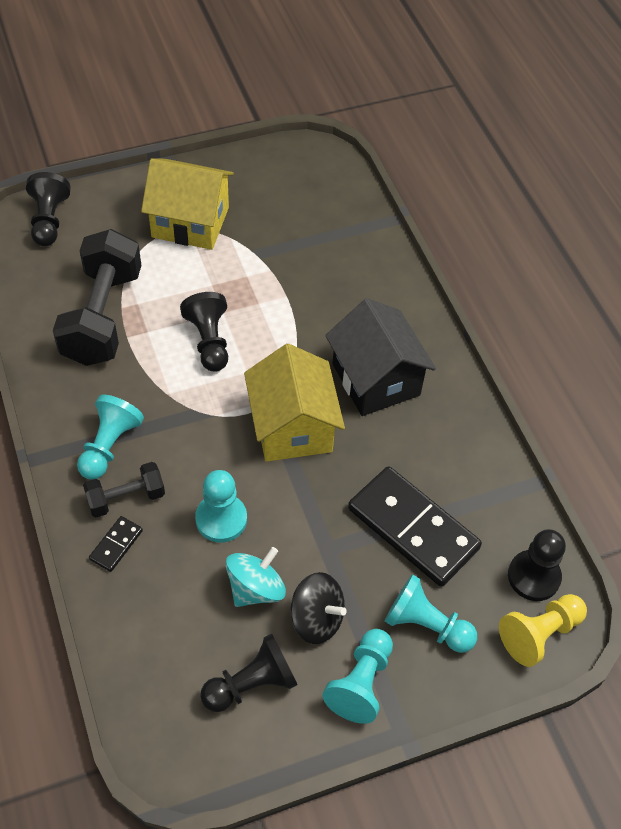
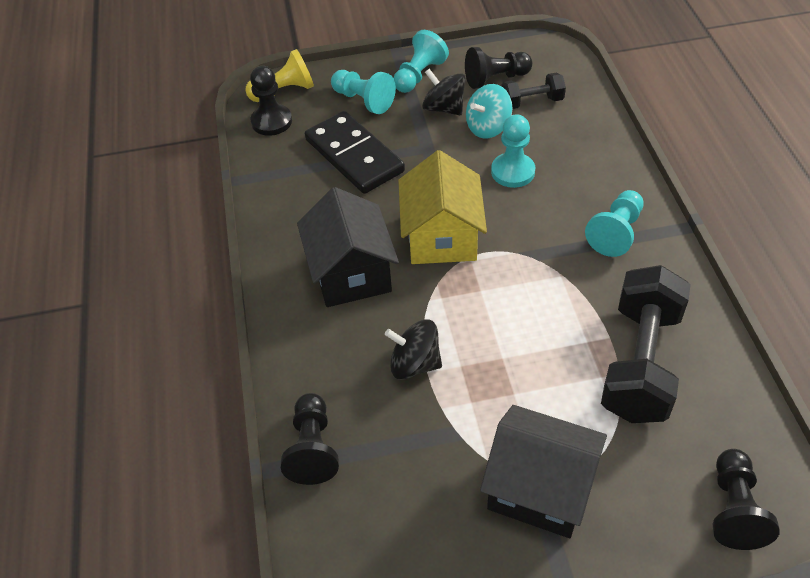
camera: 165 degrees left, 5 degrees down
black dumbbell [83,462,165,517] -> black dumbbell moved to [501,73,566,109]
black domino [89,516,143,572] -> none
yellow house [141,158,234,250] -> black house [480,405,607,538]
black pawn [180,292,228,372] -> black pawn moved to [281,393,339,485]
none -> black spinning top [385,320,442,380]

